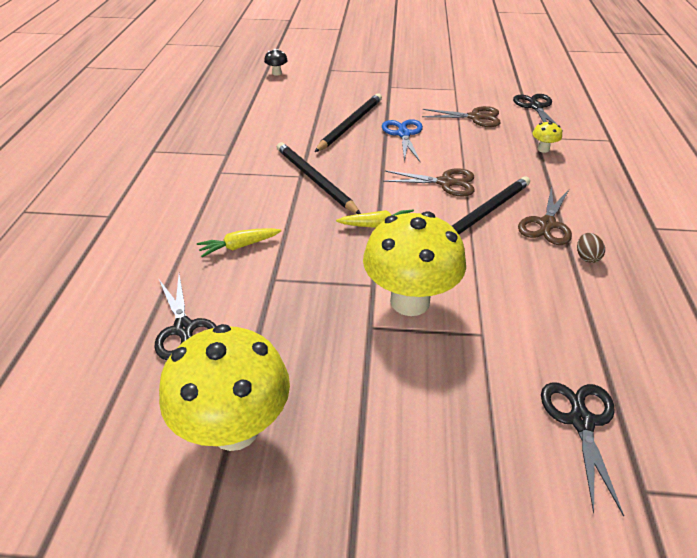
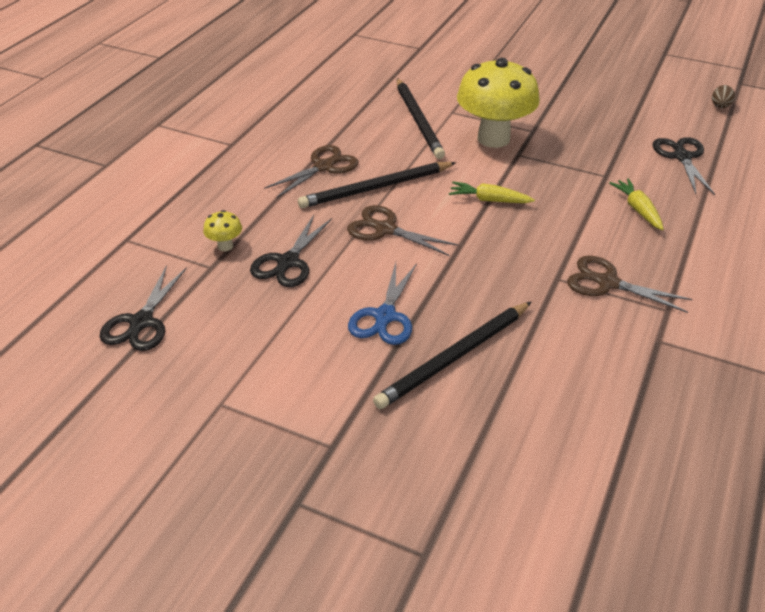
camera: 160 degrees left, 0 degrees up
yellow mushroom [159,324,290,451] -> none
yellow carrot [197,228,281,257] -> yellow carrot turned 105 degrees counterclockwise [609,178,664,230]
black mushroom [264,49,288,76] -> none
black pencil [277,142,361,214] -> black pencil moved to [397,78,445,159]
brown scissors [422,106,501,127] -> brown scissors moved to [567,256,693,313]
black scissors [541,382,624,517] -> black scissors moved to [250,215,332,287]
brown egg [577,233,605,263] -> brown egg moved to [712,85,735,108]

